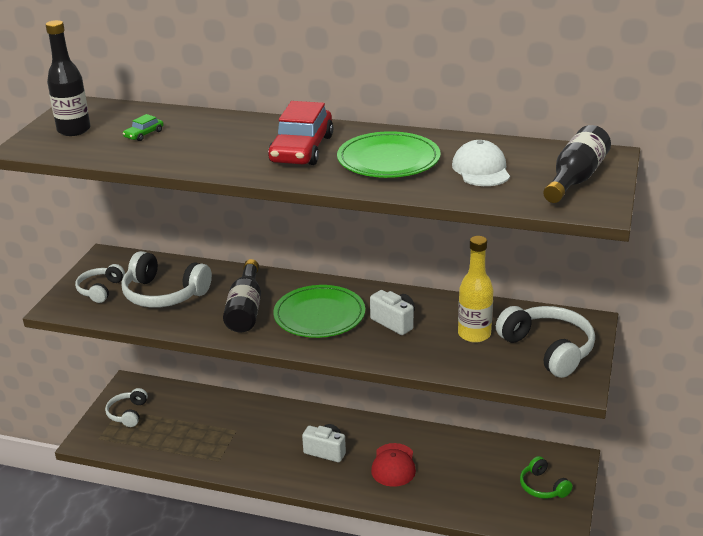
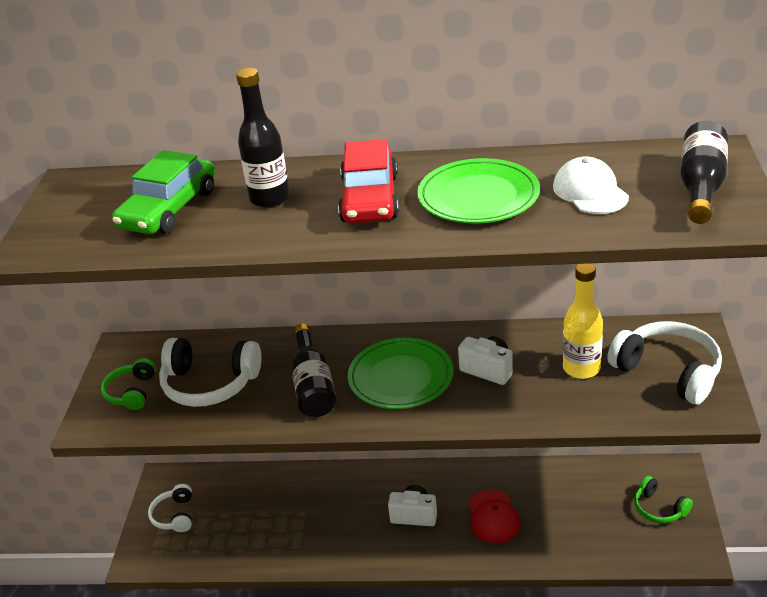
camera: 10 degrees left, 5 degrees up
black bottle [46,20,90,136] -> black bottle moved to [236,68,290,208]
white headphones [75,264,125,303] -> green headphones [101,358,156,410]
green car [123,114,164,141] -> green car [112,150,215,234], size x2.33

